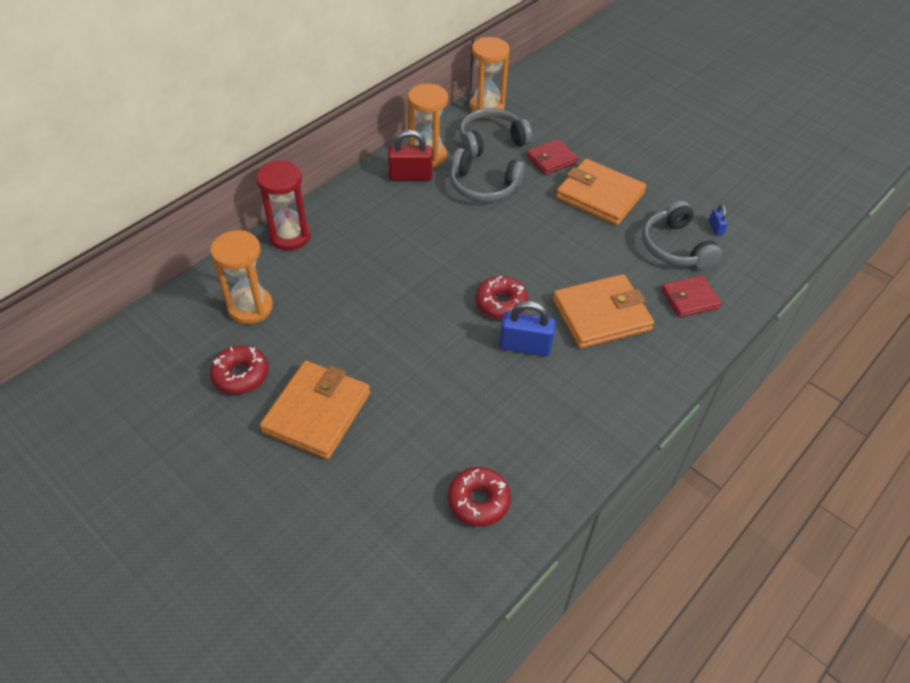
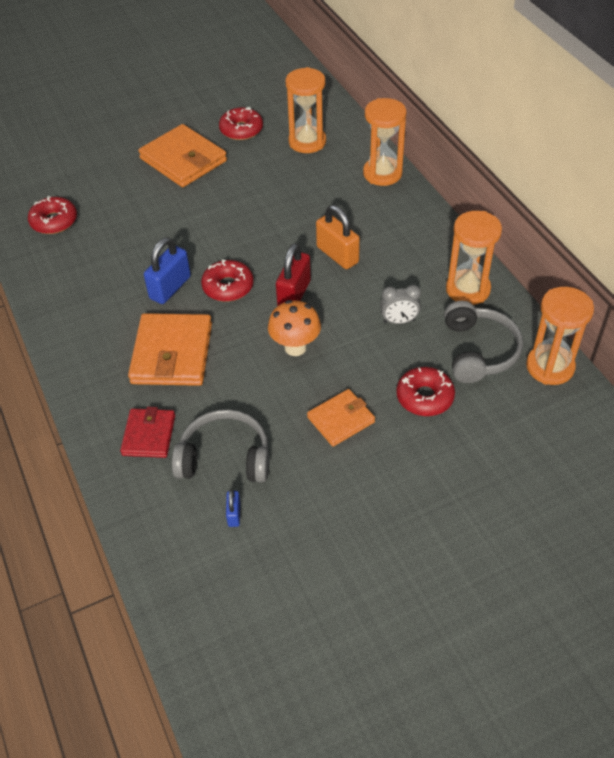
camera: 115 degrees right, 0 degrees up
red hourglass [256,160,311,250] -> orange hourglass [363,98,406,186]
red padlock [388,130,433,181] -> red padlock moved to [276,243,311,306]
grey headphones [450,148,525,202] -> grey clock [380,285,421,324]
red wallet [526,139,578,175] -> red donut [396,367,455,416]
orange wallet [556,159,646,225] -> orange wallet [307,389,375,446], size x0.59
blue padlock [709,205,728,236] -> blue padlock turned 75 degrees clockwise [226,490,240,527]
none -> orange mushroom [268,300,321,356]
none -> orange padlock [316,205,360,269]

